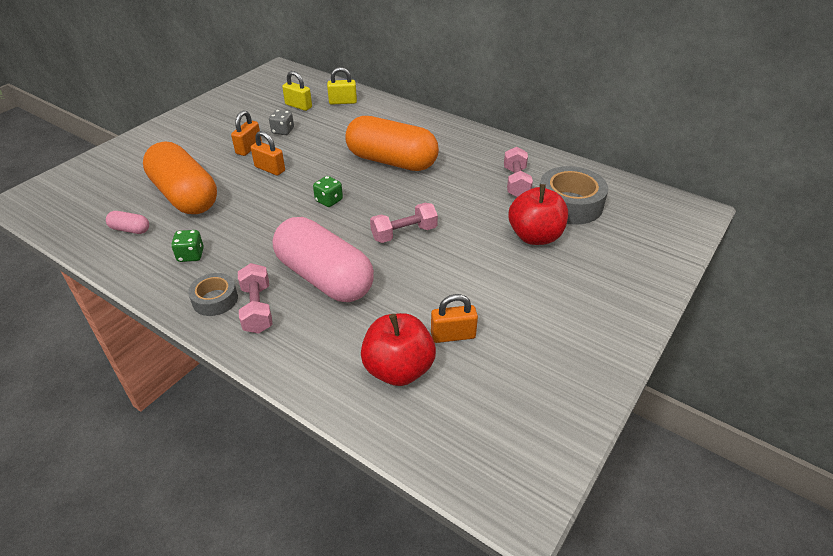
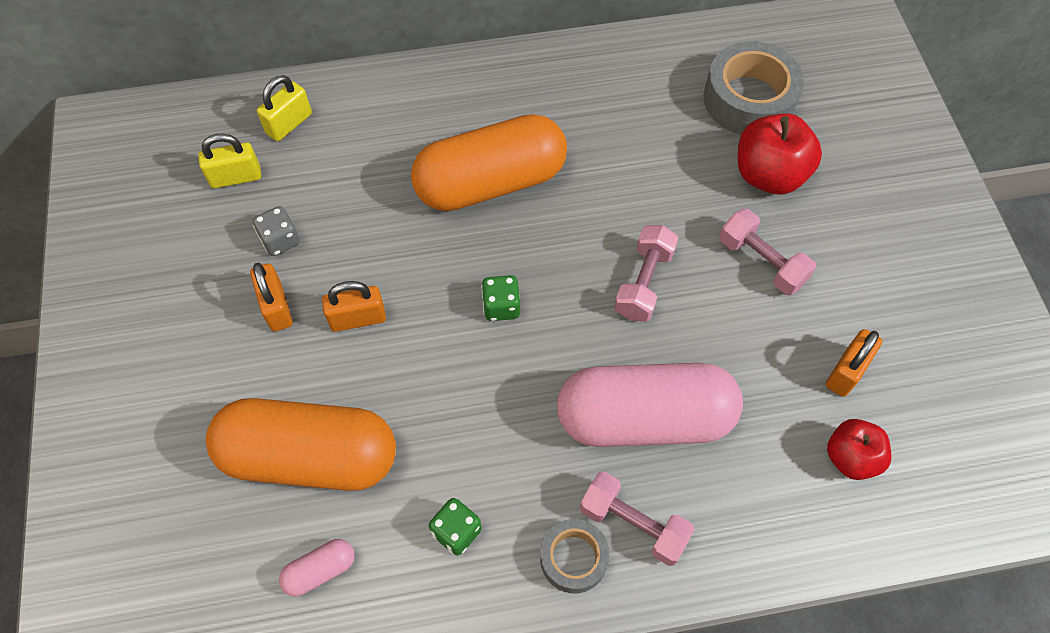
camera: 45 degrees left, 20 degrees up
red apple [361,313,436,386] -> red apple [827,419,891,480], size x0.64
pink dumbbell [504,147,533,197] -> pink dumbbell moved to [719,209,816,295]

